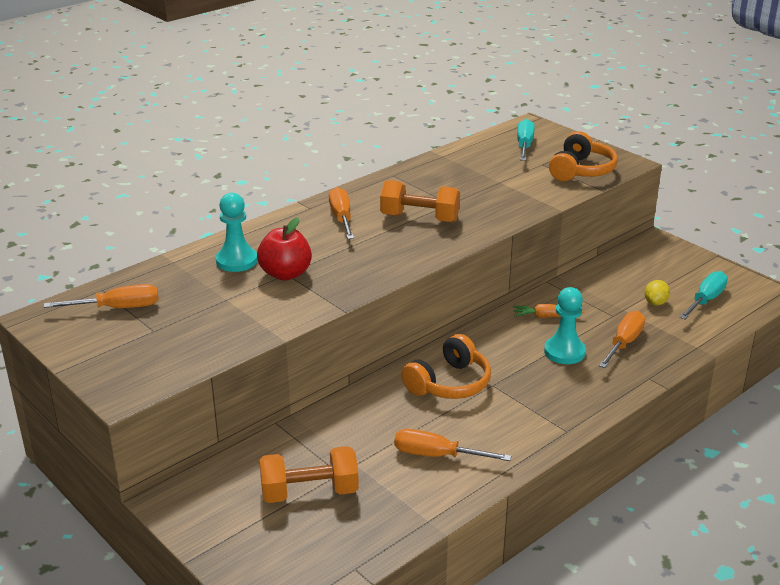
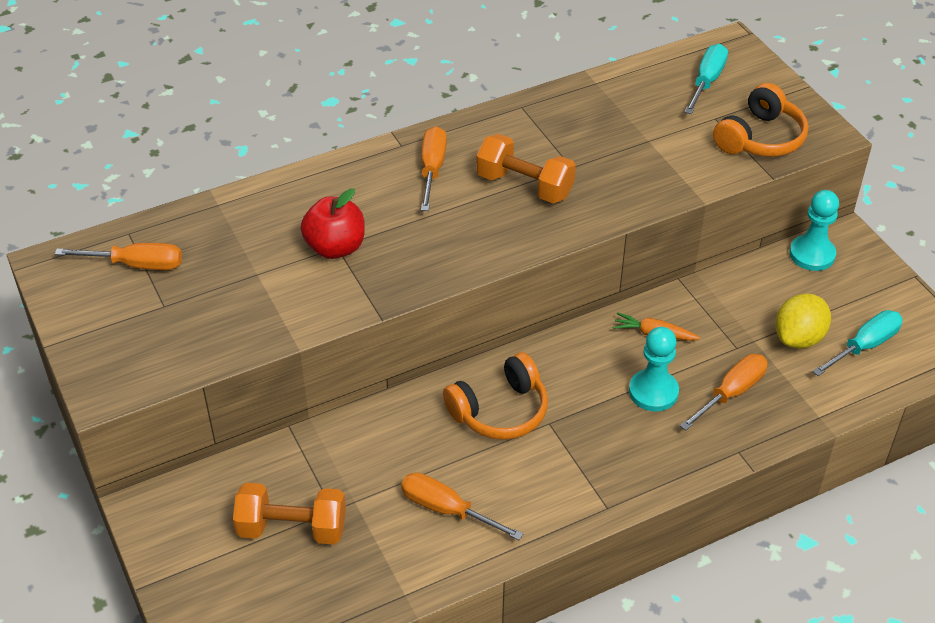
camera: 15 degrees right, 15 degrees up
turquoise pawn [216,193,257,272] -> turquoise pawn moved to [789,190,839,271]
yellow lemon [644,280,670,306] -> yellow lemon [775,293,831,349], size x1.66

